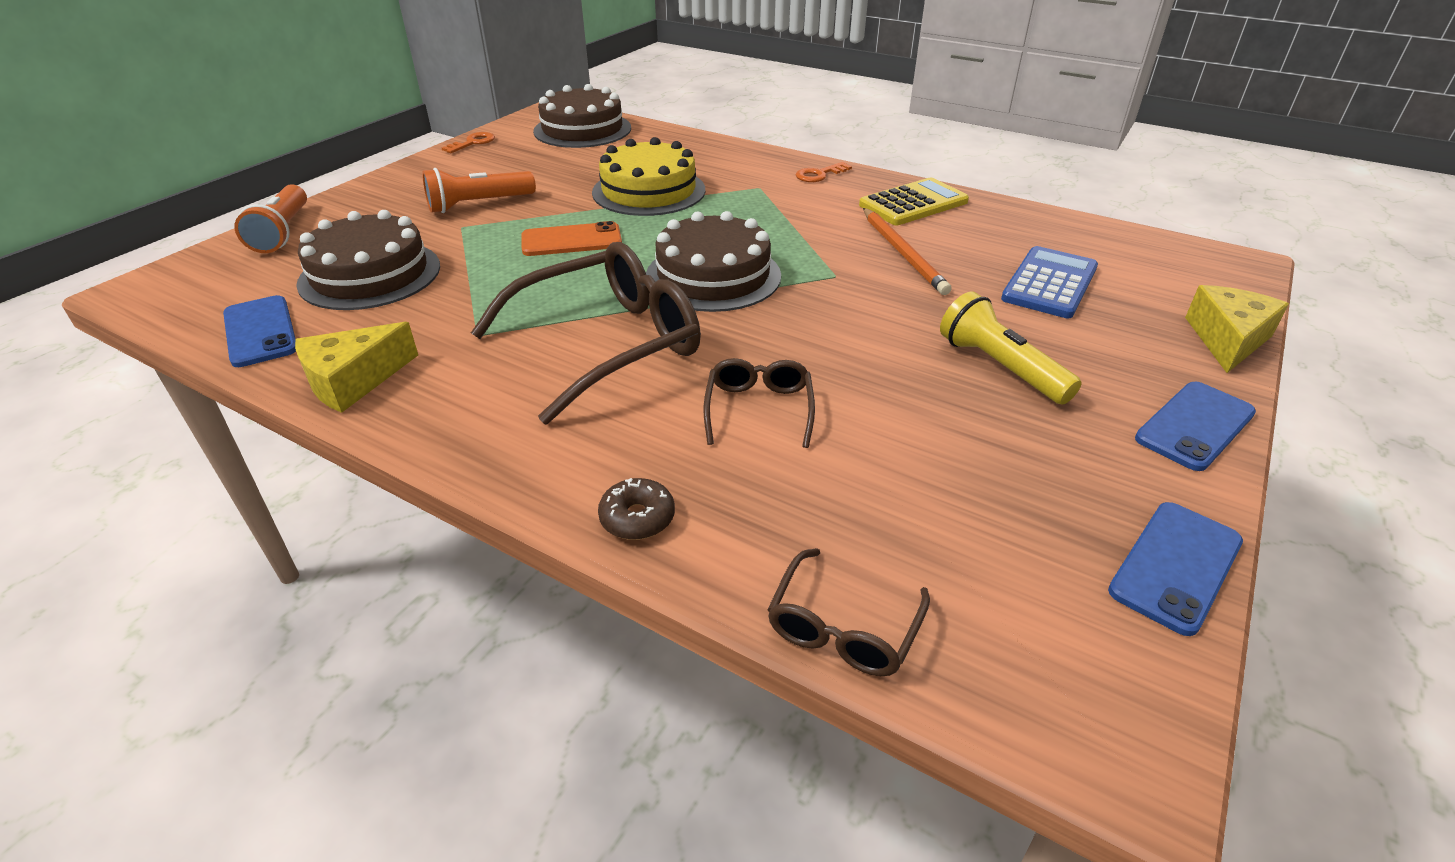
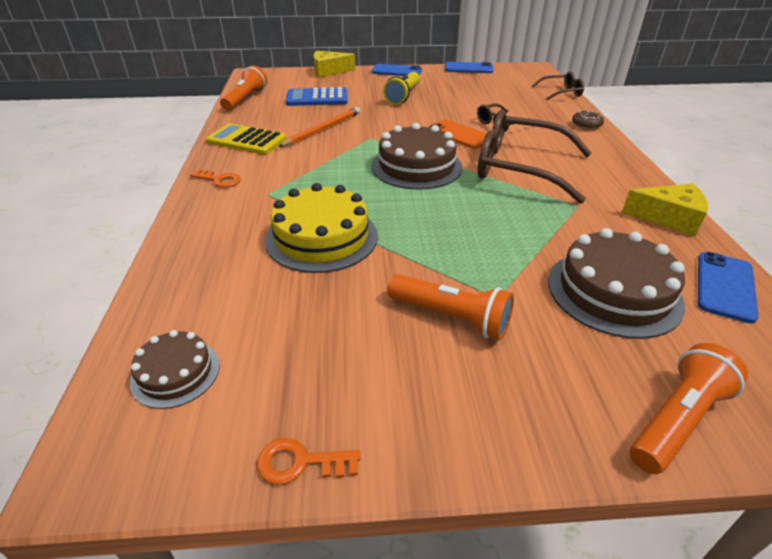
camera: 125 degrees left, 0 degrees up
orange phone [522,221,622,256] -> orange phone moved to [429,120,487,149]
brown cake [533,84,631,148] -> brown cake [130,330,220,409], size x0.56
none -> orange flashlight [220,66,267,111]

